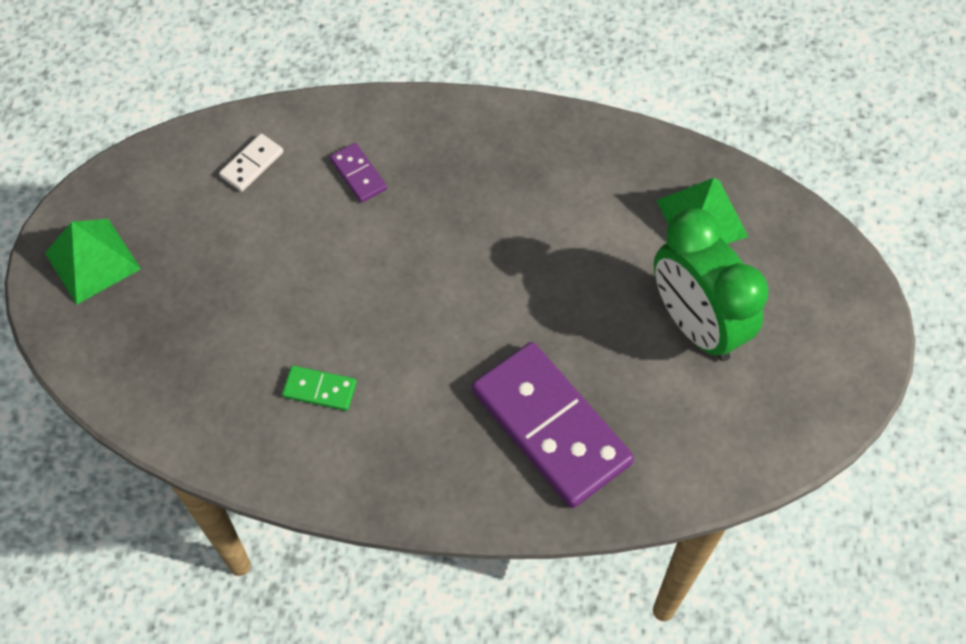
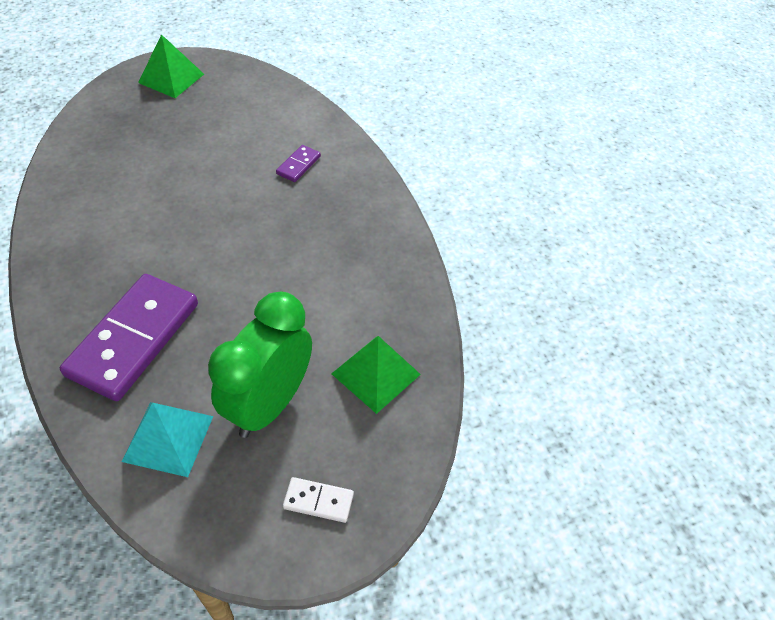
camera: 60 degrees right, 10 degrees down
white domino [219,133,283,192] -> white domino moved to [283,477,354,523]
green domino [282,365,357,411] -> none
none -> turquoise pyramid [122,402,213,477]

